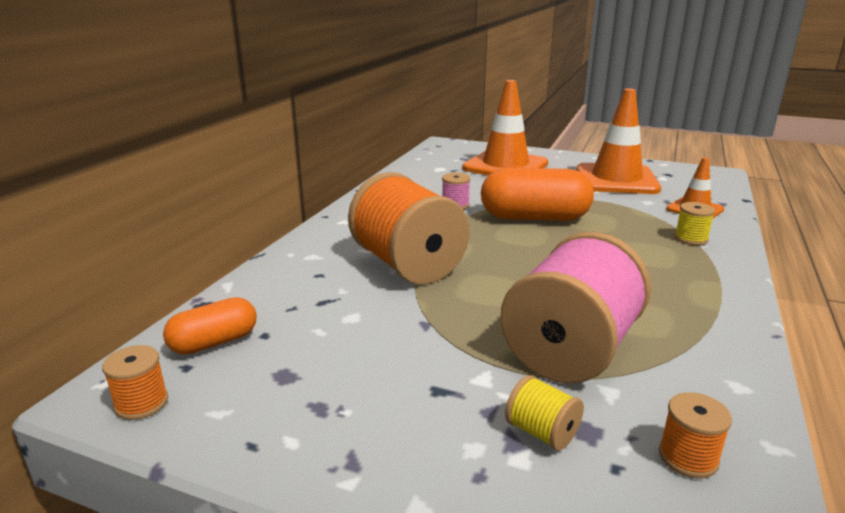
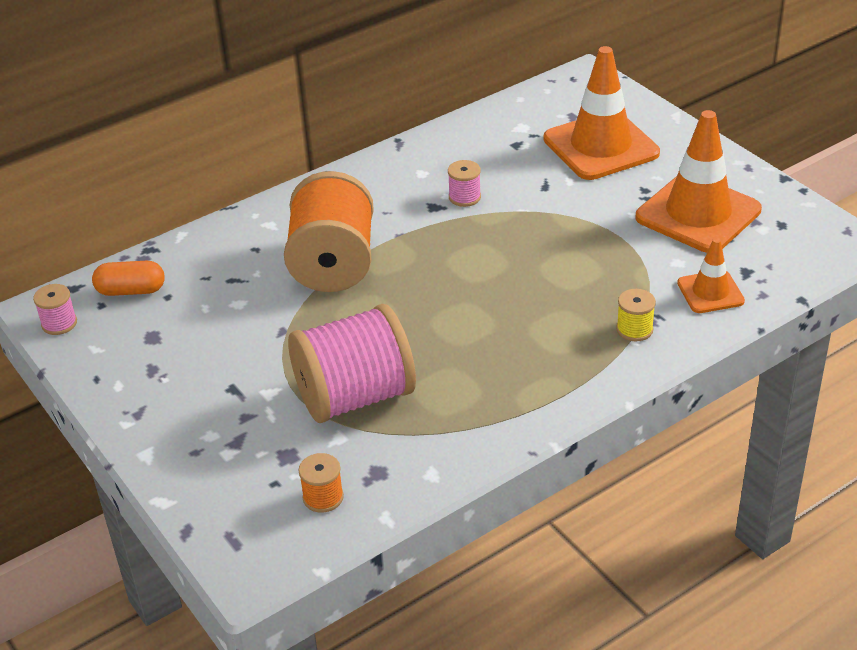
camera: 35 degrees right, 15 degrees up
orange spool [102,345,168,420] -> pink spool [33,284,77,335]
orange capsule [481,168,594,221] -> none
yellow spool [505,375,584,451] -> none

